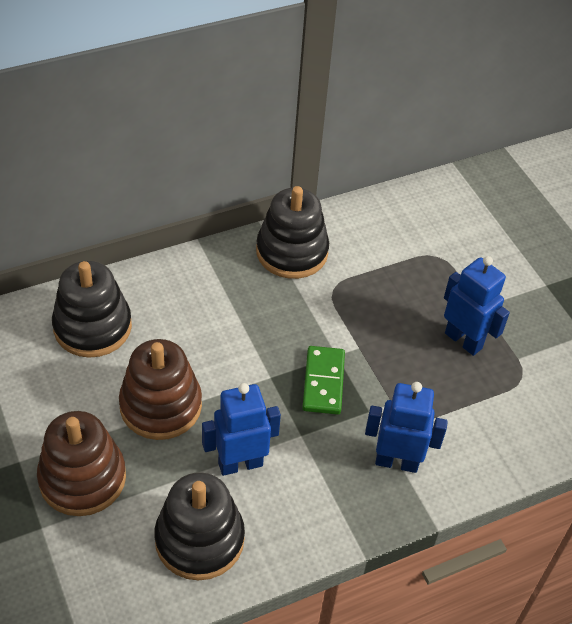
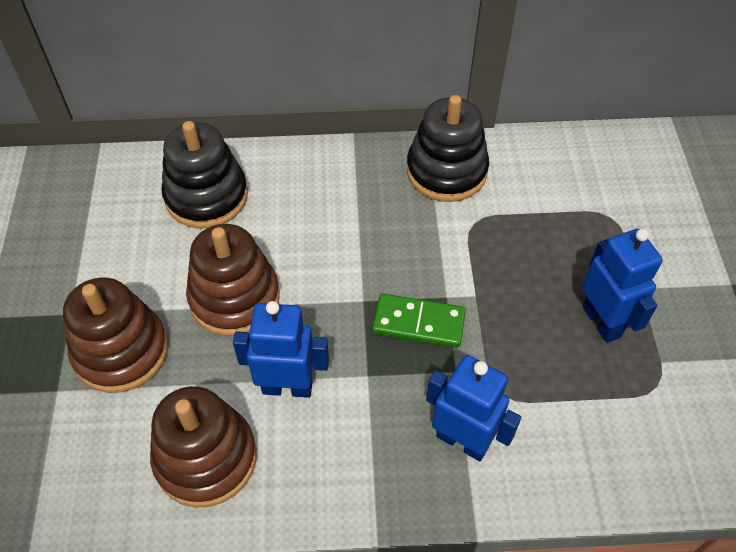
camera: 25 degrees right, 5 degrees up
black stacking toy [154,472,245,580] -> brown stacking toy [150,386,257,508]
green domino [302,346,345,415] -> green domino turned 75 degrees clockwise [372,294,466,348]

